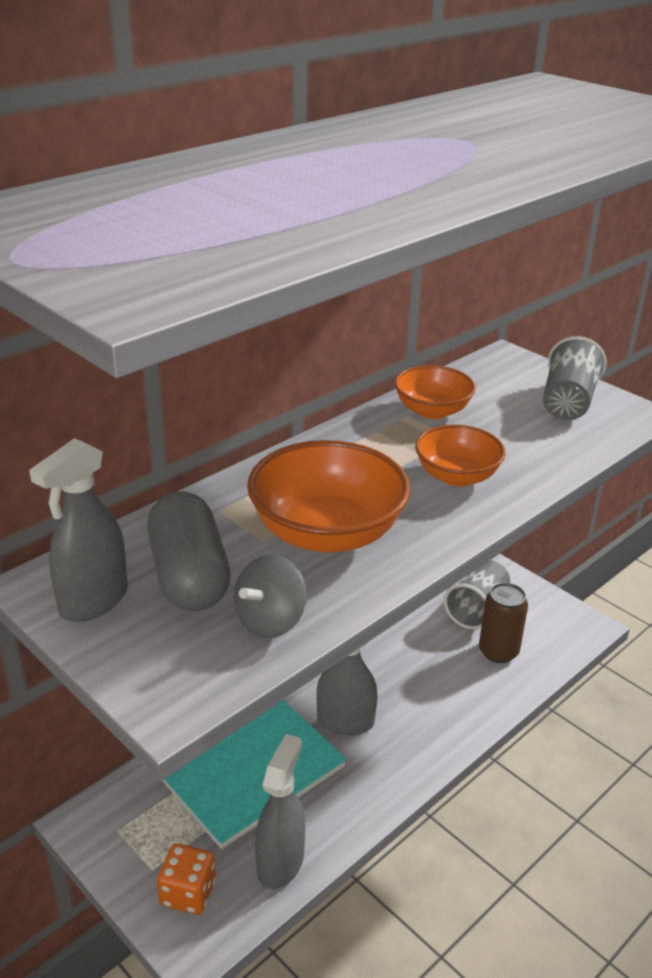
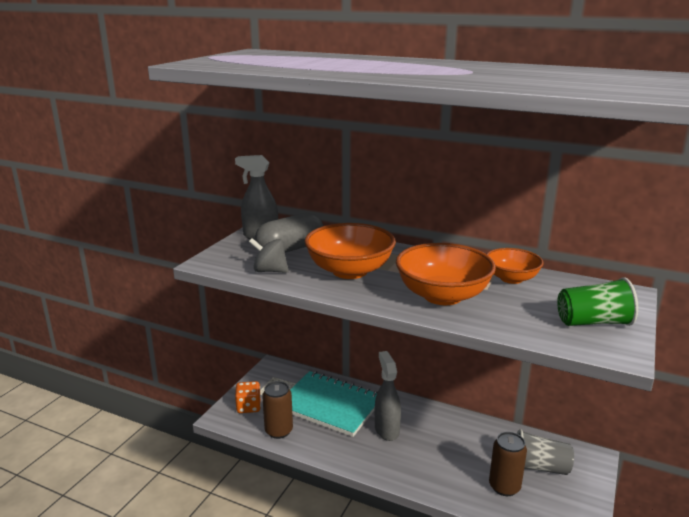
camera: 70 degrees right, 10 degrees down
grey spray bottle [255,734,305,889] -> brown can [262,381,293,439]
orange bowl [415,425,506,486] -> orange bowl [396,243,496,305], size x1.63
grey cup [543,336,607,420] -> green cup [557,277,638,326]

